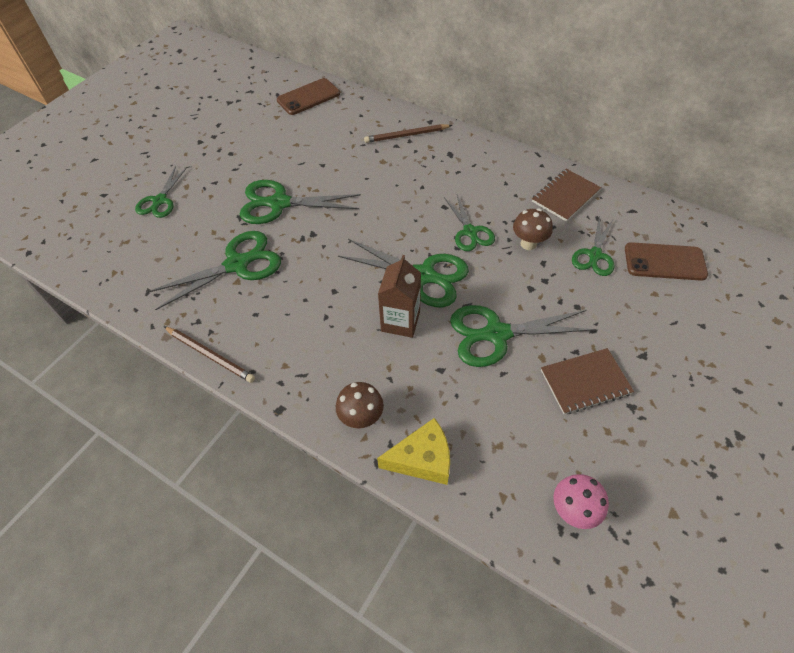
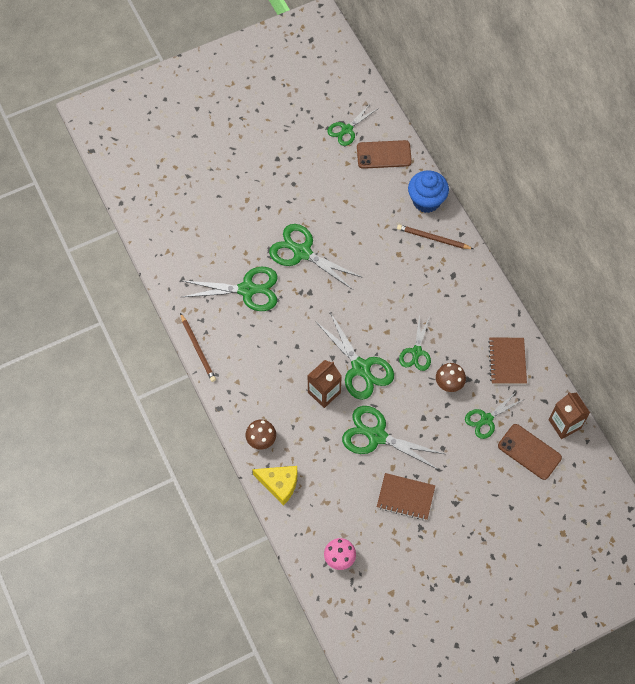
camera: 30 degrees right, 10 degrees up
green scissors [135,166,187,218] -> green scissors moved to [327,103,377,146]
brown notebook [532,169,601,222] -> brown notebook turned 75 degrees counterclockwise [488,338,527,384]
none -> blue cupcake [408,170,449,213]
none -> brown carton [549,392,590,439]

